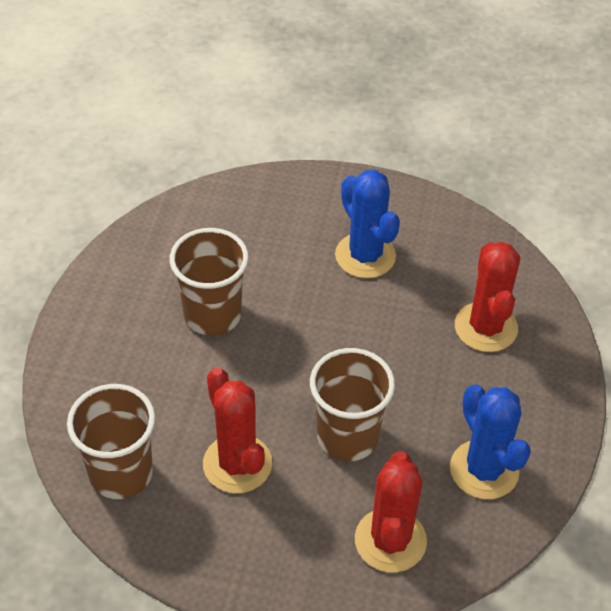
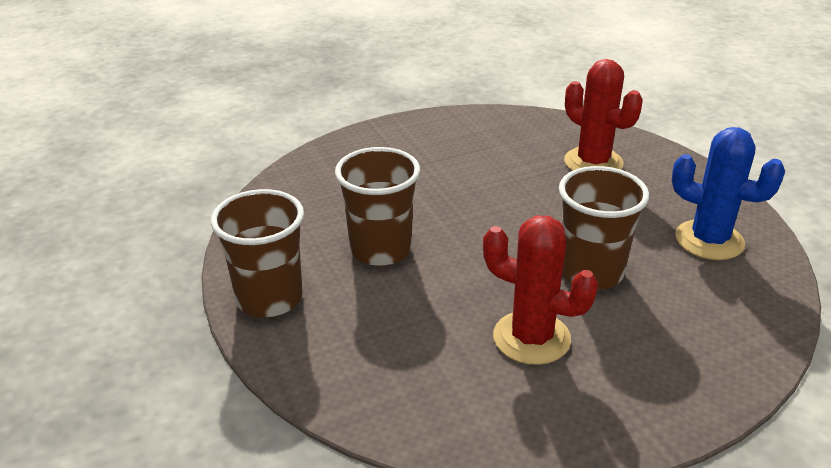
camera: 35 degrees left, 15 degrees down
brown cup [67,384,155,499] -> brown cup moved to [211,189,304,317]
blue cactus [335,170,400,278] -> none
red cactus [355,451,427,573] -> none

